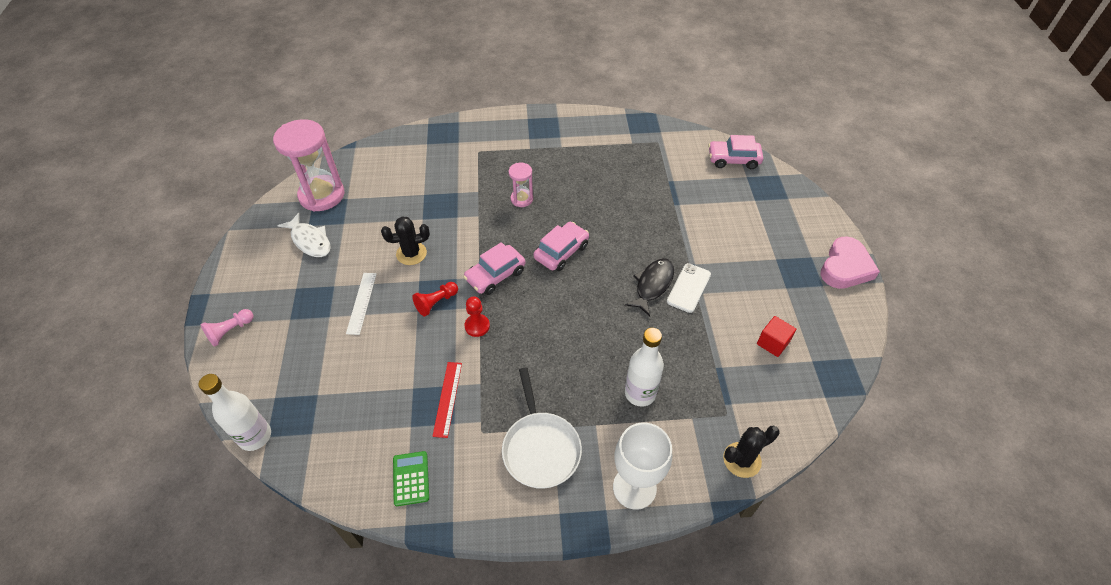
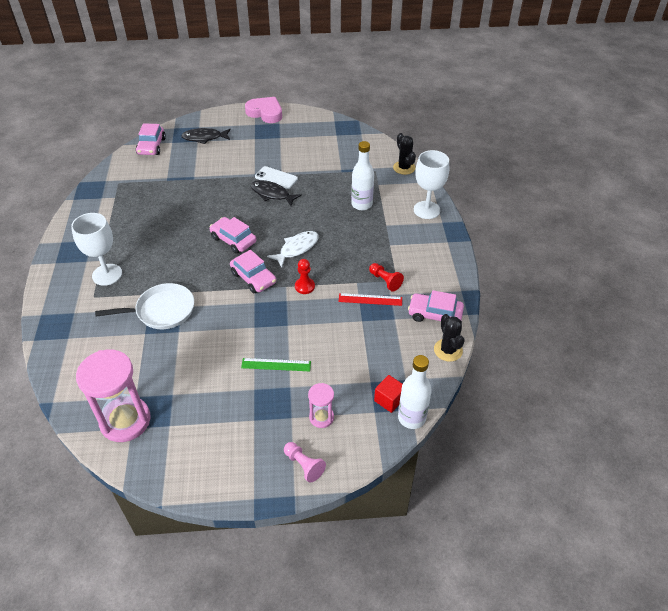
camera: 90 degrees left, 5 degrees down
white fish [277,213,331,257] -> white fish moved to [267,231,319,267]
white ruler [346,273,377,335] -> green ruler [241,358,311,371]
black cactus [381,216,430,265] -> black cactus moved to [434,314,465,362]
green calculator [393,451,429,506] -> pink car [408,290,464,322]
red pawn [412,282,458,317] -> red pawn moved to [369,263,404,291]
white pan [502,368,582,489] -> white pan moved to [95,283,194,329]
pink hourglass [509,163,533,207] -> pink hourglass moved to [308,383,334,428]
red cube [757,316,796,357] -> red cube moved to [374,375,403,413]
none -> white goblet [71,213,122,286]
none -> black fish [181,128,231,144]

